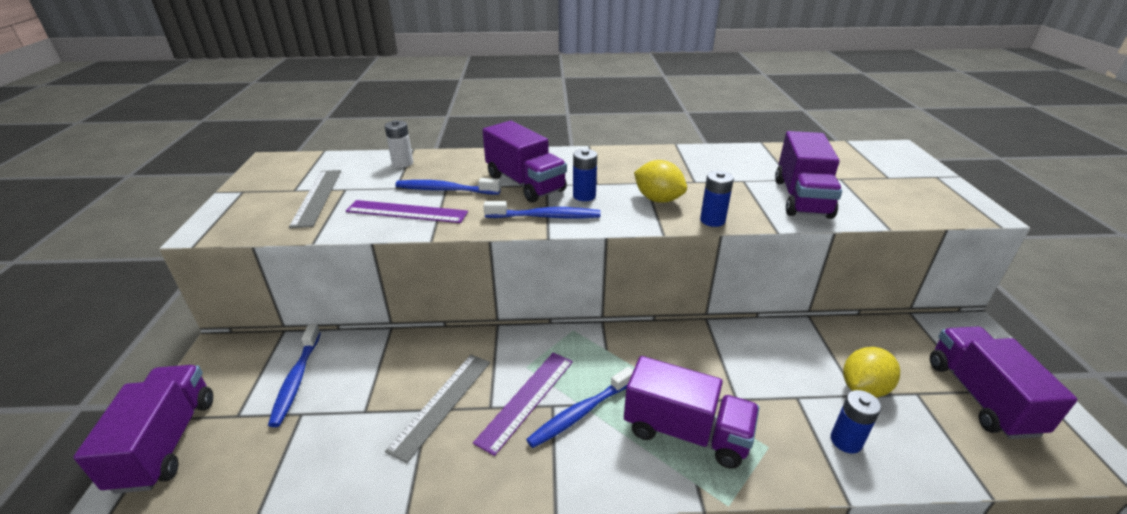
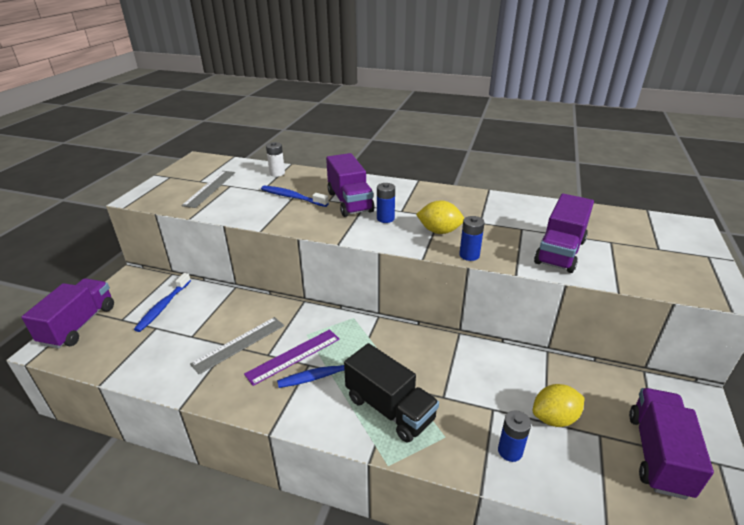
camera: 20 degrees right, 0 degrees up
purple ruler [346,200,468,223] -> none
blue toothbrush [483,201,601,218] -> none
purple truck [624,356,759,469] -> black truck [344,343,439,443]
yellow lemon [634,160,687,203] -> yellow lemon turned 45 degrees counterclockwise [416,200,464,234]

